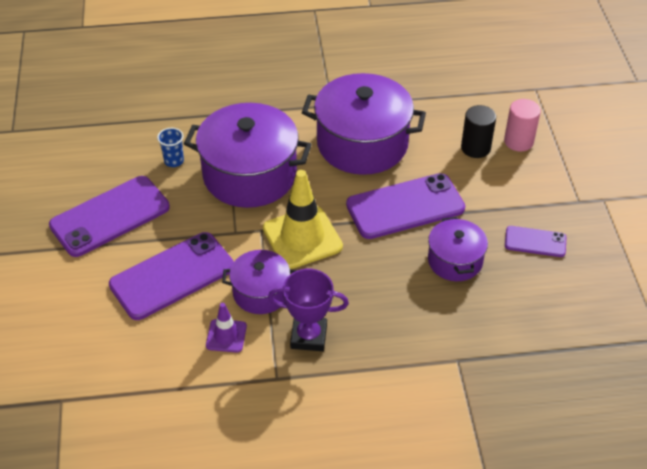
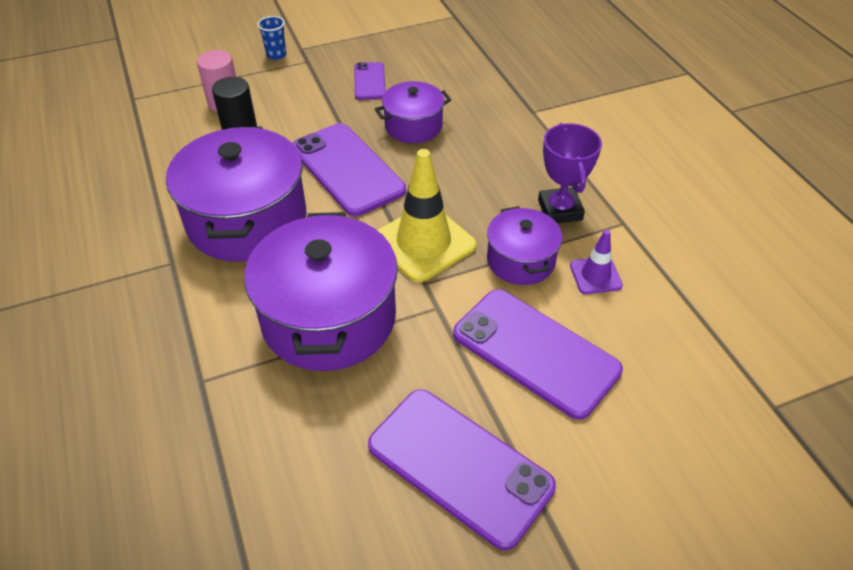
camera: 105 degrees left, 0 degrees up
blue cup [157,128,184,167] -> blue cup moved to [257,16,286,60]

